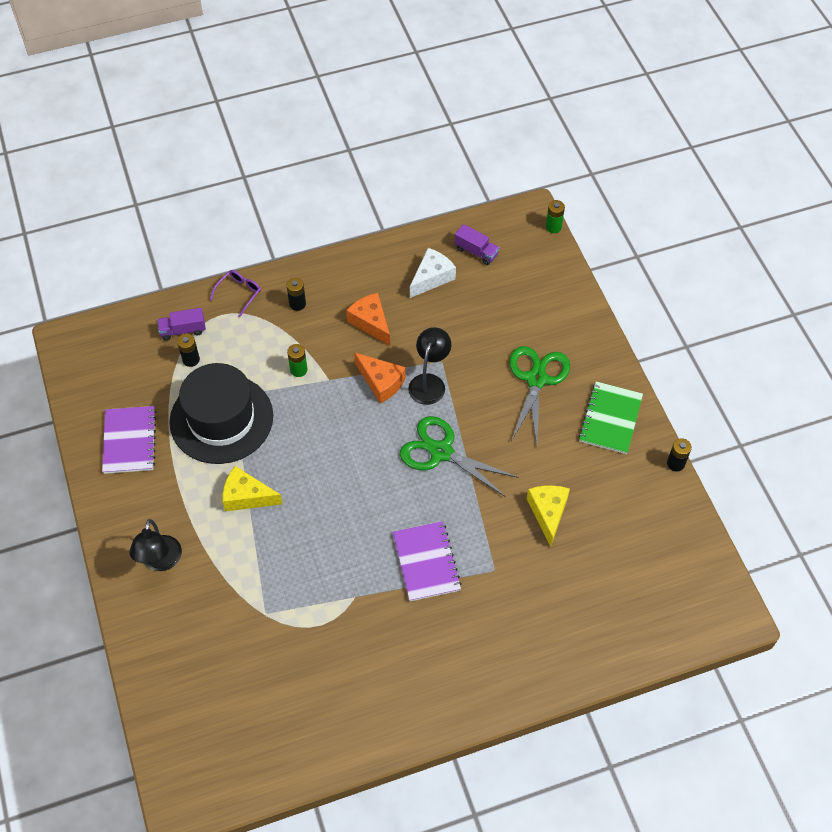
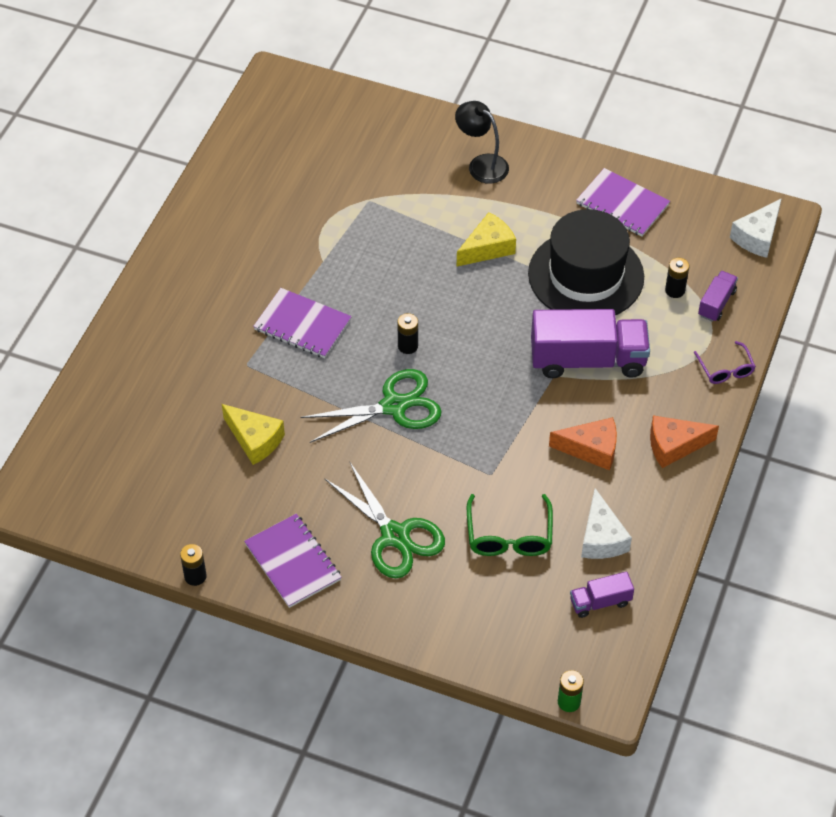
camera: 130 degrees right, 5 degrees down
black battery [286,278,306,311] -> black battery moved to [398,313,418,354]
green battery [287,344,307,377] -> purple truck [531,309,650,378]
orange cheese [354,353,406,404] -> orange cheese moved to [650,415,719,468]
black lamp [408,327,451,405] -> none
green notebook [578,381,643,454] -> purple notebook [244,514,342,608]
none -> green glasses [467,494,553,556]
none -> white cheese [730,198,782,258]

